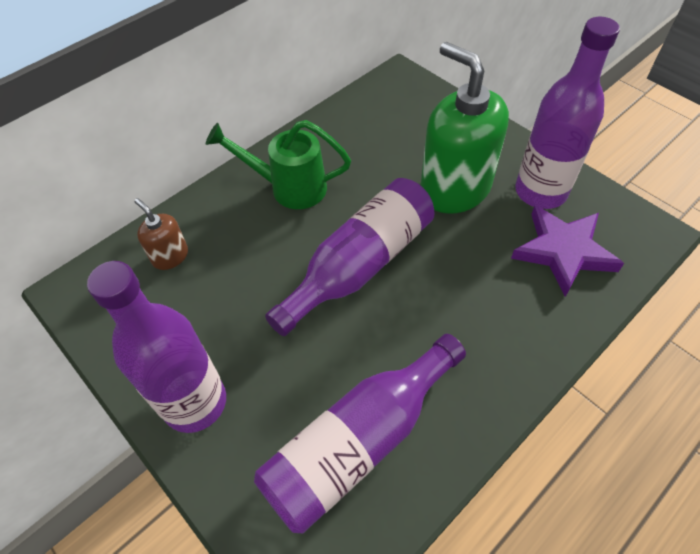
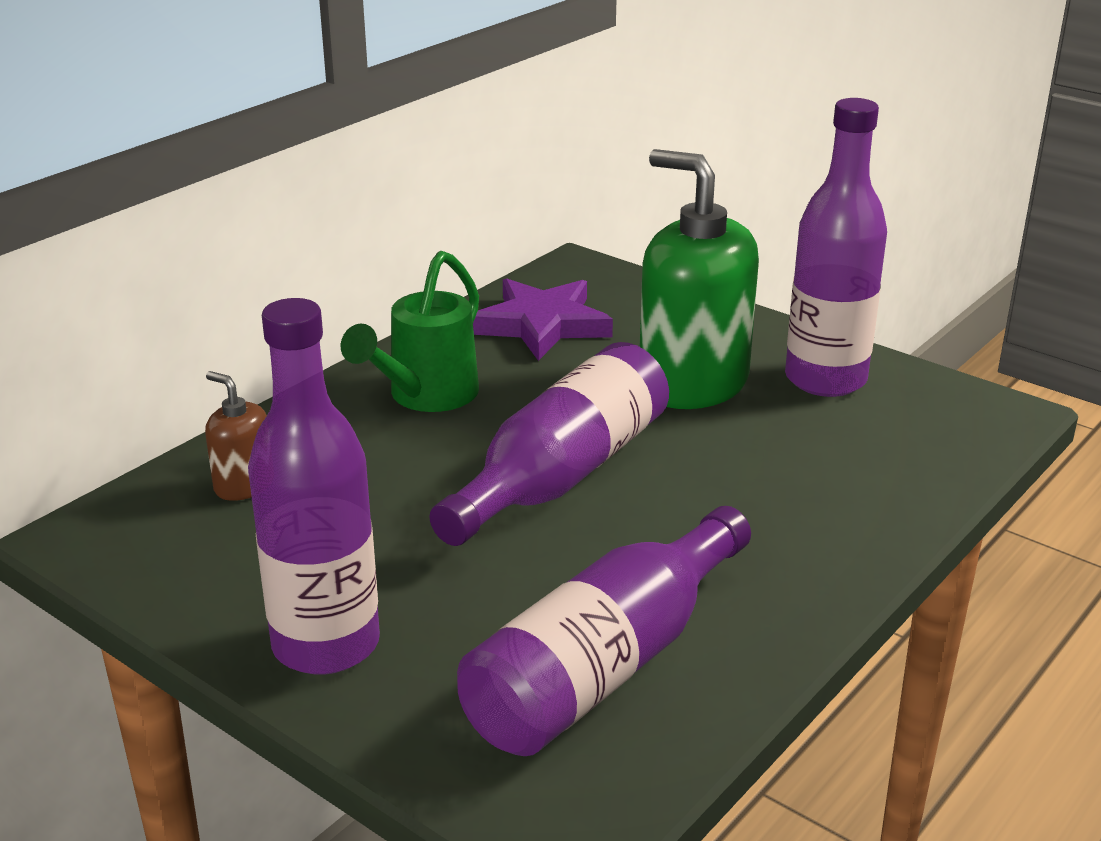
camera: 10 degrees left, 25 degrees down
green watering can [206,120,351,209] -> green watering can turned 60 degrees counterclockwise [341,251,479,412]
purple star [511,205,624,297] -> purple star moved to [473,278,613,361]

